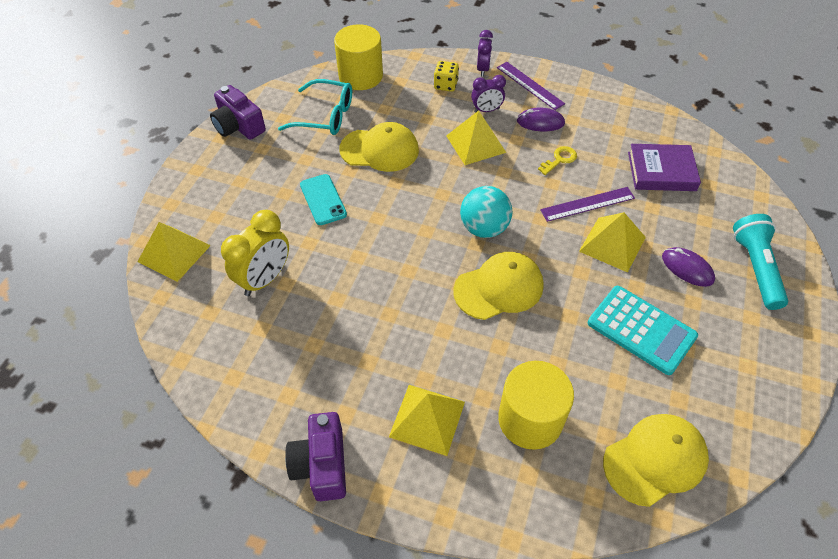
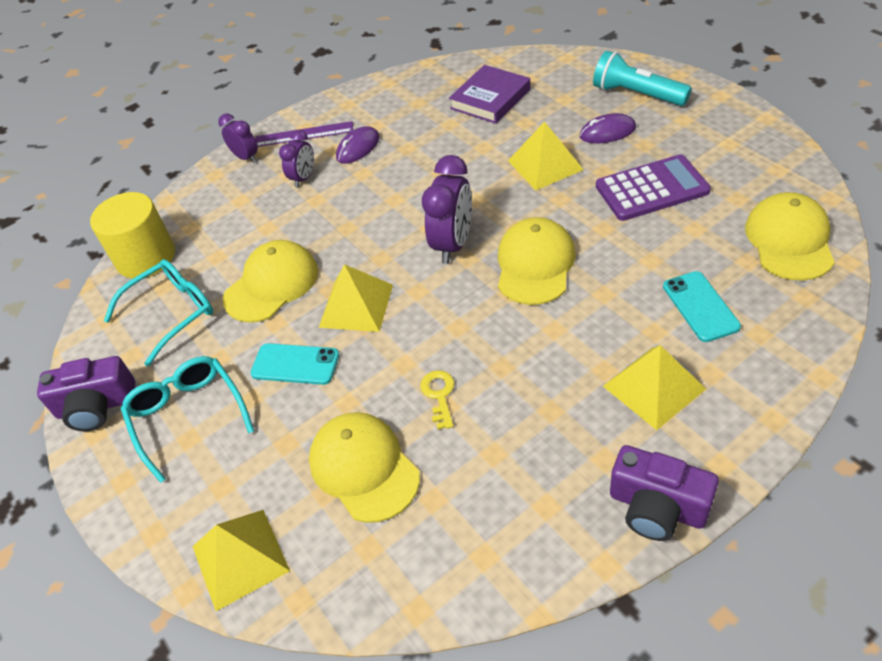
camera: 50 degrees left, 5 degrees down
yellow clock [221,210,289,296] -> yellow cap [309,412,420,523]
yellow dice [434,61,459,92] -> none
yellow pyramid [446,111,506,165] -> yellow pyramid moved to [319,264,393,332]
turquoise ball [460,186,512,238] -> purple clock [422,155,472,264]
yellow cylinder [498,361,574,450] -> turquoise phone [663,271,741,342]
yellow key [538,146,577,175] -> yellow key moved to [420,370,455,430]
purple ruler [540,187,635,222] -> none
turquoise calculator [588,286,698,375] -> purple calculator [596,154,711,221]
none -> turquoise glasses [121,356,254,483]

